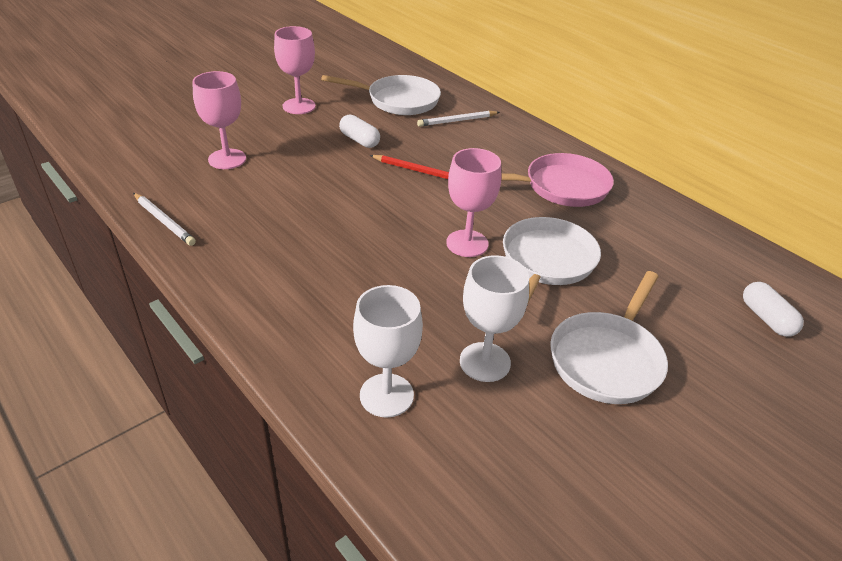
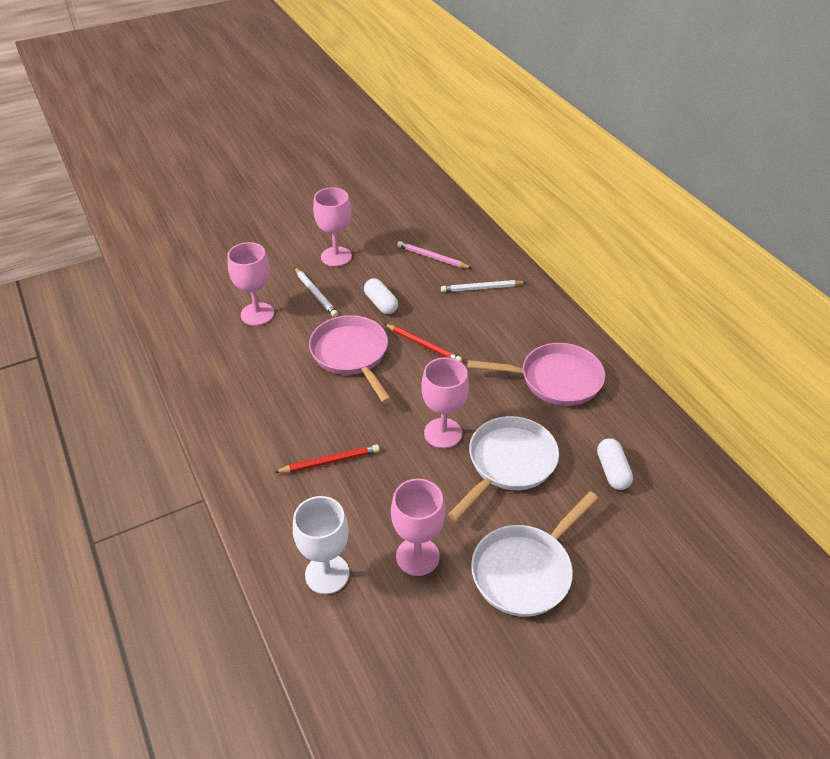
camera: 15 degrees right, 5 degrees up
white pencil [133,193,196,246] -> white pencil moved to [294,267,338,317]
white pan [321,75,441,115] -> pink pencil [397,241,472,269]
white goblet [460,255,529,382] -> pink goblet [391,479,445,576]
white capsule [743,282,804,337] -> white capsule moved to [597,438,633,490]
none -> red pencil [274,444,380,473]
none -> pink pan [309,315,391,403]

